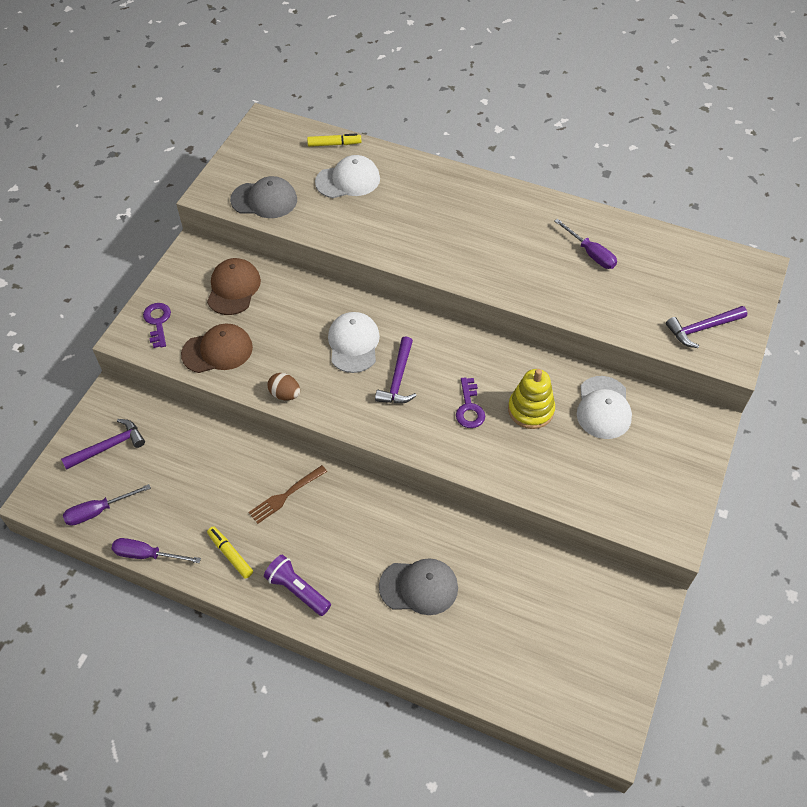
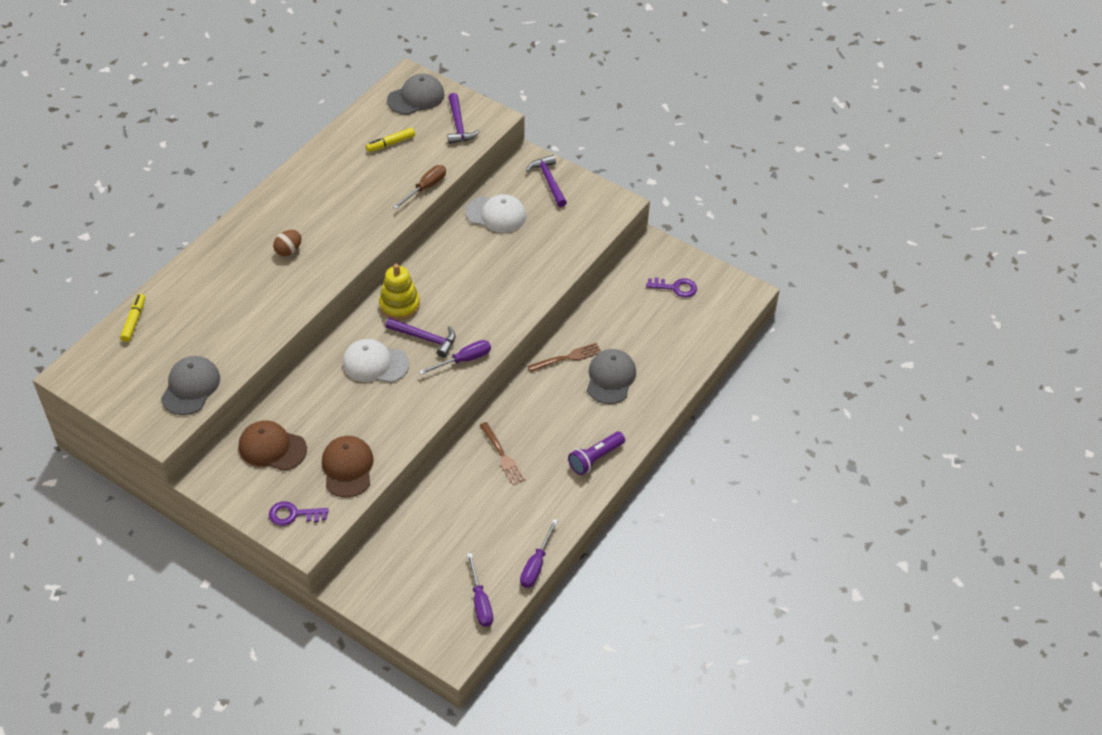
camera: 80 degrees left, 5 degrees down
purple hammer [61,419,145,470] -> purple hammer moved to [526,155,567,207]
yellow marker [207,526,253,579] -> yellow marker moved to [366,128,415,152]
brown egg [267,373,300,400] -> brown egg moved to [273,230,302,256]
white cap [315,155,380,198] -> none
purple key [456,377,485,428] -> purple key moved to [646,277,697,298]
yellow stacking toy [508,369,555,429] -> yellow stacking toy moved to [379,264,420,320]
purple screwdriver [554,219,617,269] -> purple screwdriver moved to [419,340,491,375]
none -> grey cap [387,74,445,115]
none -> brown screwdriver [393,165,446,209]
none -> brown fork [528,343,601,372]

